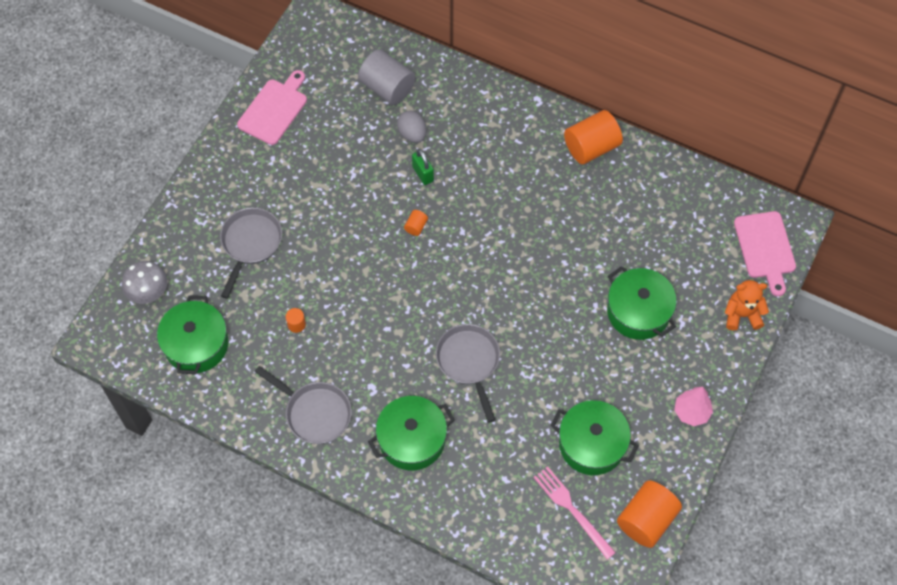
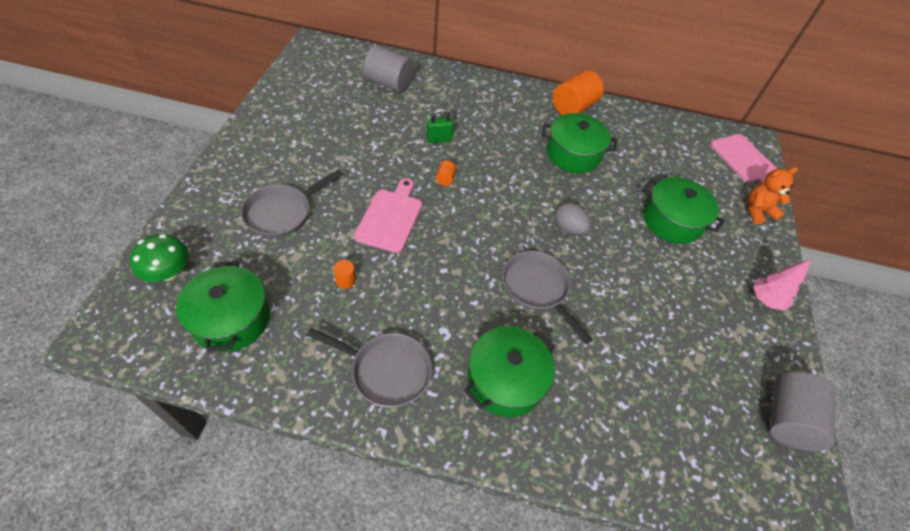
camera: 20 degrees left, 10 degrees down
grey mushroom [122,261,168,304] -> green mushroom [130,234,189,282]
grey pan [220,207,282,299] -> grey pan turned 135 degrees counterclockwise [241,170,343,238]
pink cutting board [237,70,307,145] -> pink cutting board moved to [354,178,422,253]
grey egg [397,110,427,143] -> grey egg moved to [555,202,591,235]
green padlock [412,149,434,185] -> green padlock turned 60 degrees counterclockwise [426,108,453,143]
pink fork [533,466,616,559] -> none
green pot [551,400,639,475] -> green pot moved to [542,113,617,173]
orange cylinder [617,480,682,548] -> grey cylinder [770,372,836,451]

